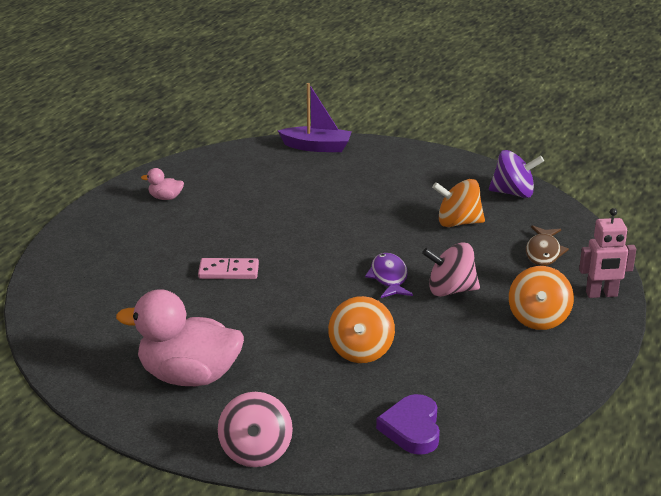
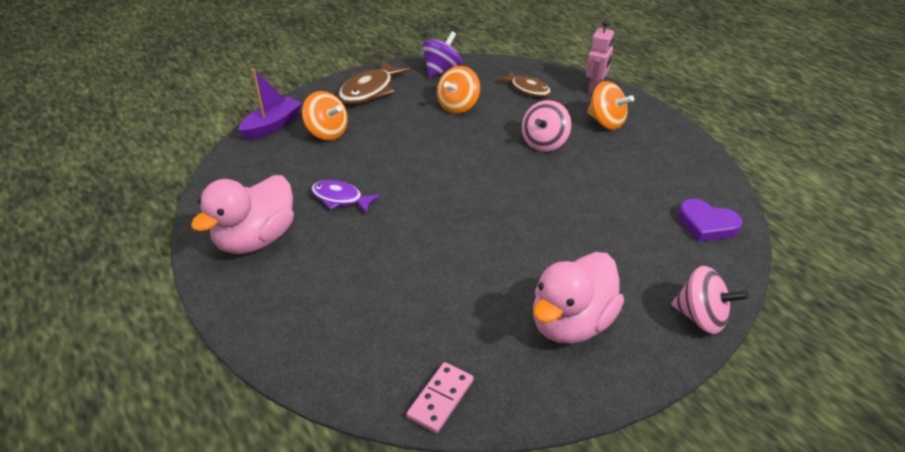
camera: 60 degrees left, 10 degrees up
pink duck [141,168,184,200] -> pink duck [191,175,294,254], size x2.37
pink domino [198,258,259,279] -> pink domino moved to [406,362,473,433]
orange spinning top [328,296,395,363] -> orange spinning top moved to [302,91,348,140]
purple fish [365,253,413,298] -> purple fish moved to [311,180,381,213]
none -> brown fish [338,60,411,104]

